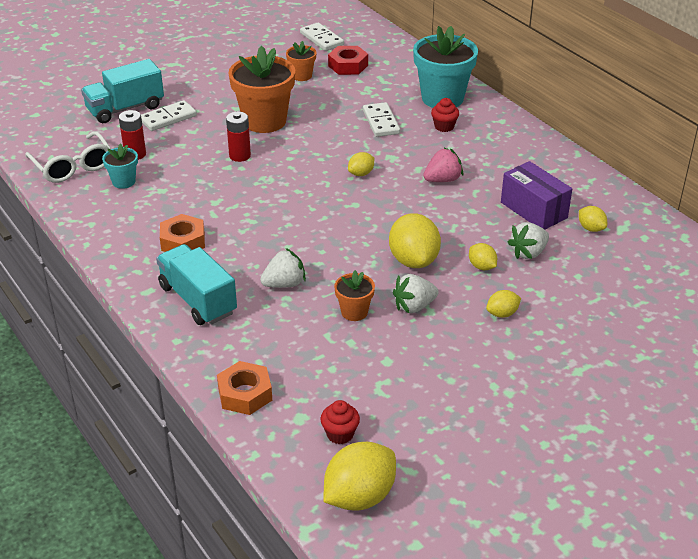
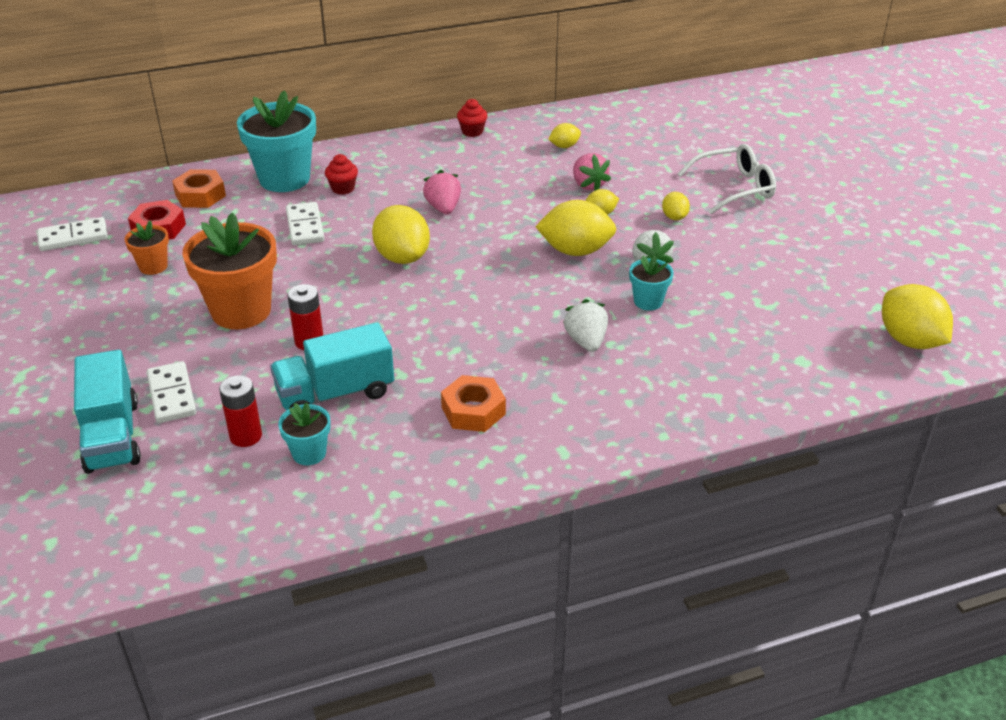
camera: 75 degrees left, 0 degrees up
white glasses [25,131,111,183] -> white glasses moved to [678,144,776,214]
turquoise truck [156,244,237,325] -> turquoise truck moved to [270,322,394,410]
orange nut [217,361,272,415] -> orange nut moved to [172,169,226,208]
red cupcake [321,400,360,444] -> red cupcake moved to [457,99,488,137]
orange flower pot [334,270,375,321] -> turquoise flower pot [629,255,674,311]
yellow lemon [348,152,374,176] -> yellow lemon [372,205,430,264], size x1.97
white domino [363,102,400,137] -> white domino turned 75 degrees clockwise [286,202,324,245]
purple box [501,161,572,230] -> none
white strawberry [507,222,549,259] -> pink strawberry [573,153,611,191]

